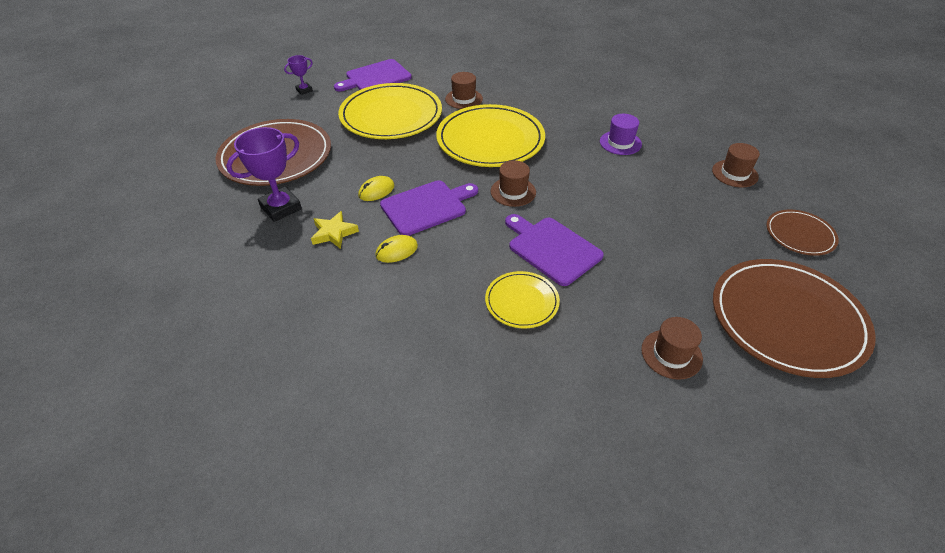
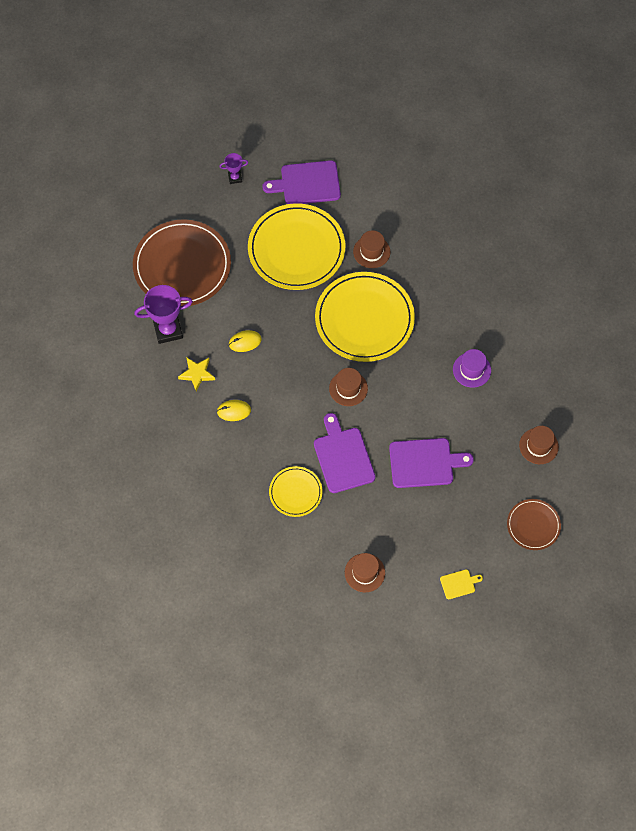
camera: 25 degrees right, 20 degrees up
purple cutting board [380,180,478,236] -> purple cutting board moved to [389,438,474,488]
brown plate [713,259,876,378] -> yellow cutting board [440,569,483,599]

